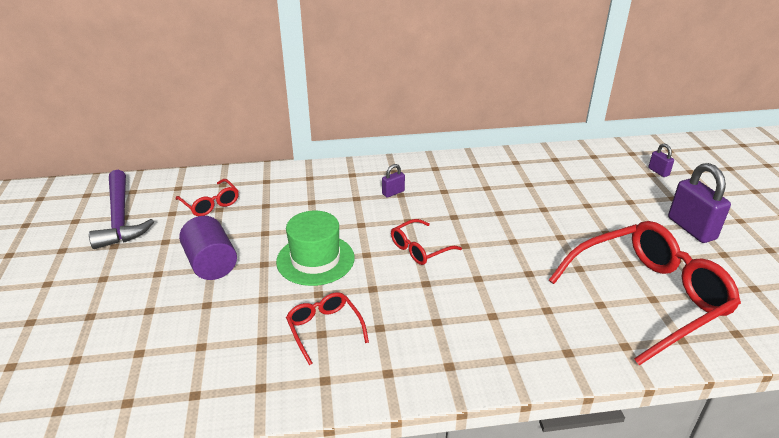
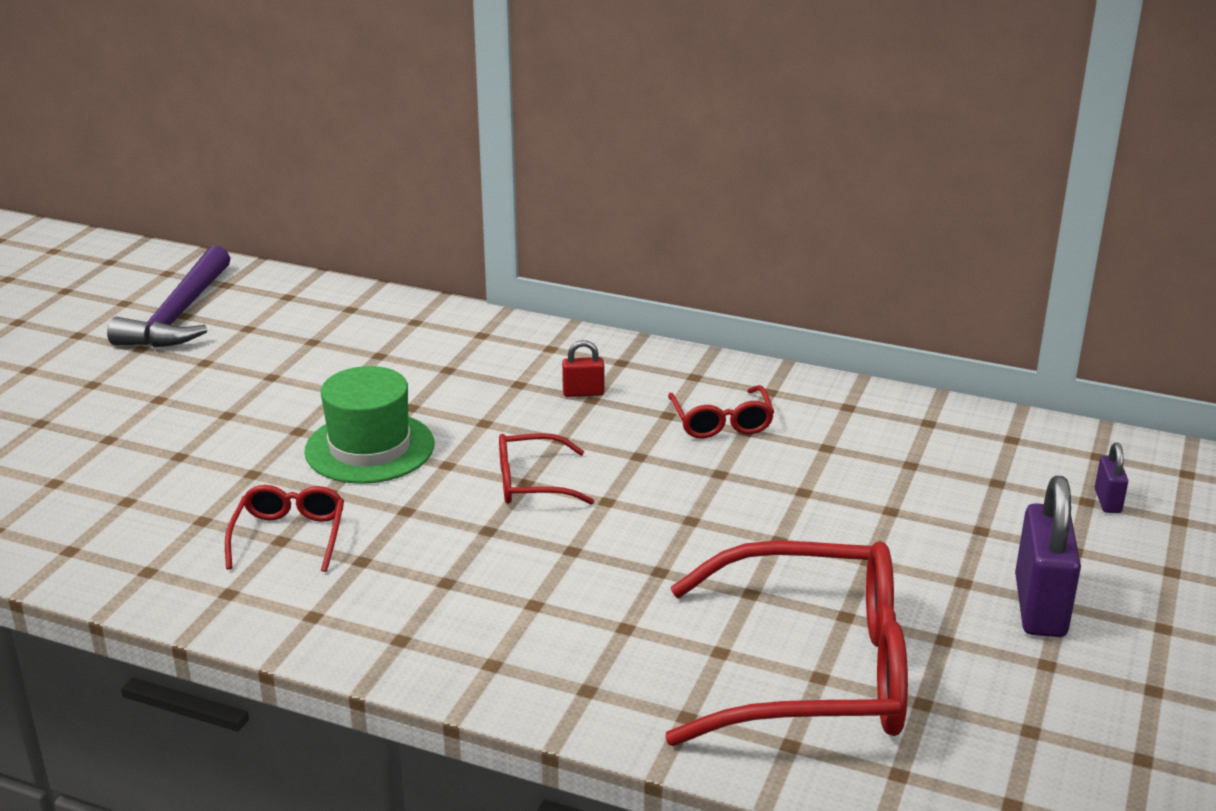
camera: 30 degrees right, 5 degrees down
red glasses [176,179,239,216] -> red glasses moved to [668,385,774,438]
purple cylinder [179,216,237,280] -> none
purple padlock [382,164,405,198] -> red padlock [562,340,604,397]

